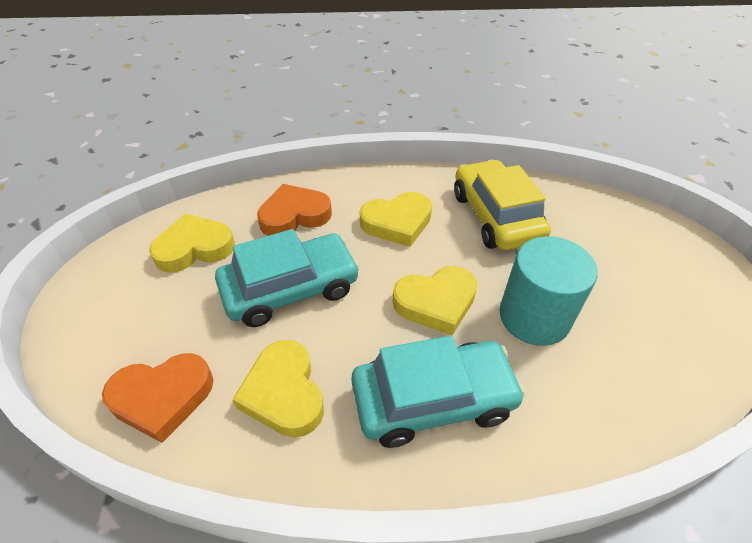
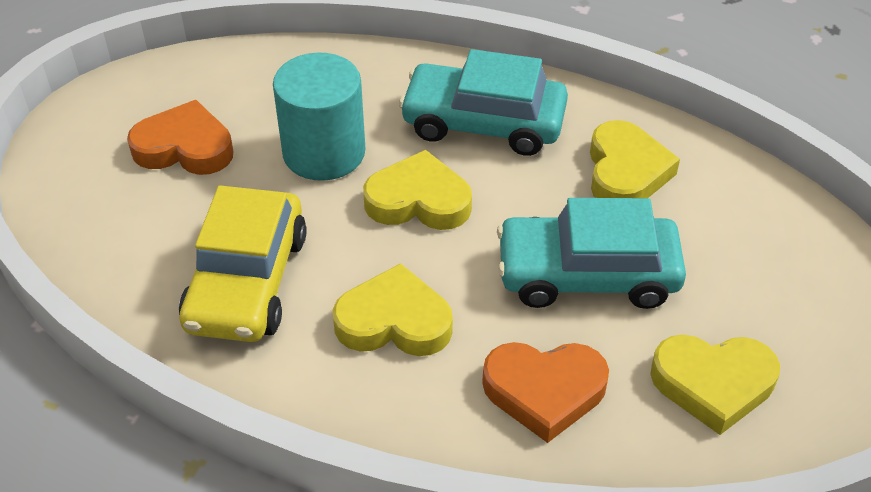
camera: 155 degrees left, 0 degrees up
orange heart [102,353,213,443] -> orange heart moved to [127,100,234,175]

